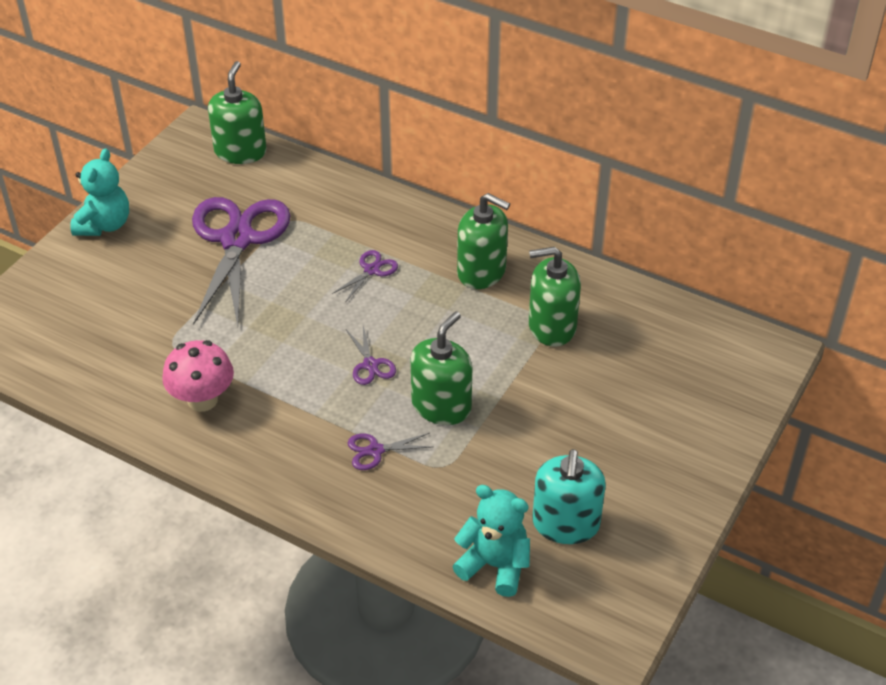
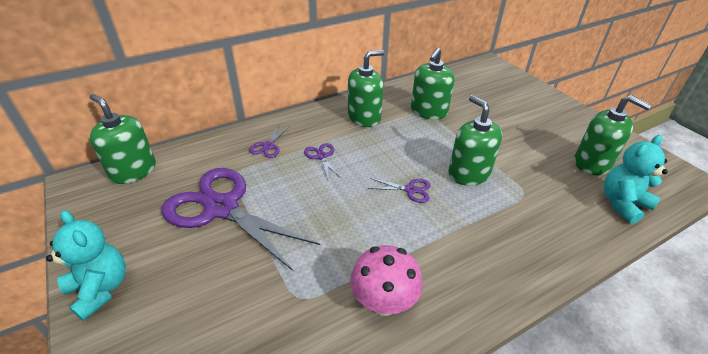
camera: 60 degrees left, 5 degrees down
purple scissors [347,433,432,470] -> purple scissors moved to [249,125,290,158]
turquoise soap dispenser [532,449,606,544] -> green soap dispenser [574,95,652,175]

